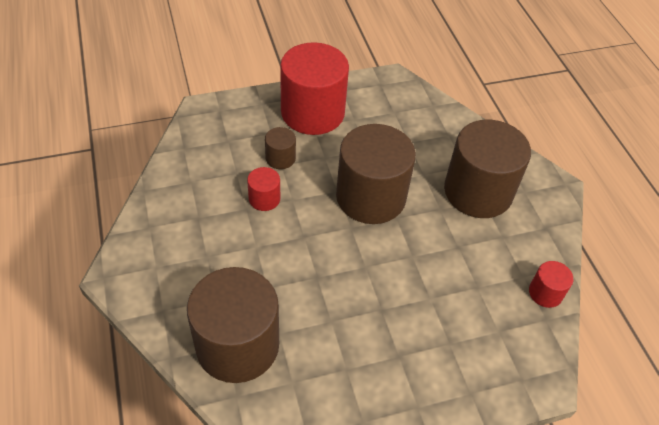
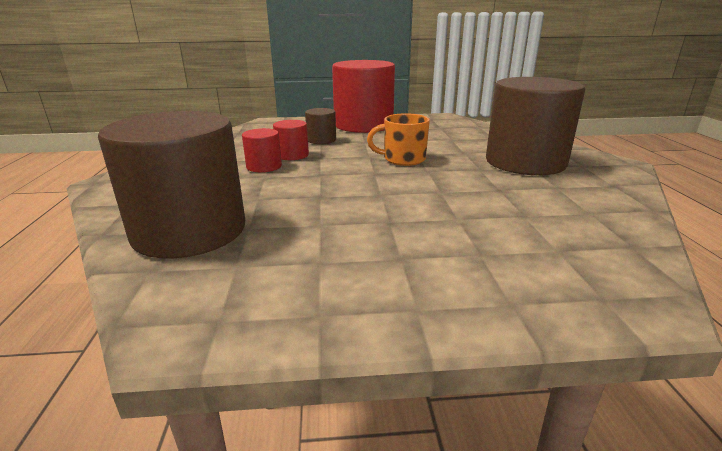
camera: 15 degrees right, 25 degrees down
brown cylinder [336,124,416,224] -> orange mug [367,113,430,166]
red cylinder [529,261,573,308] -> red cylinder moved to [242,128,282,172]

